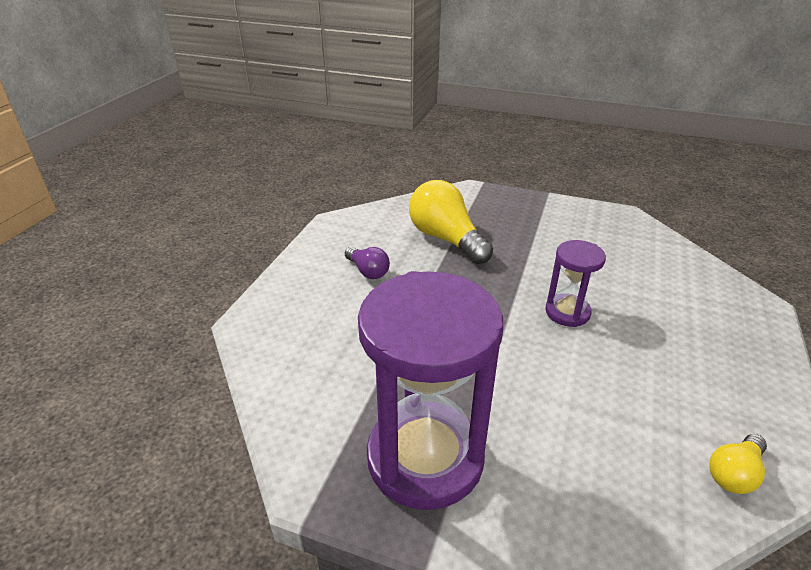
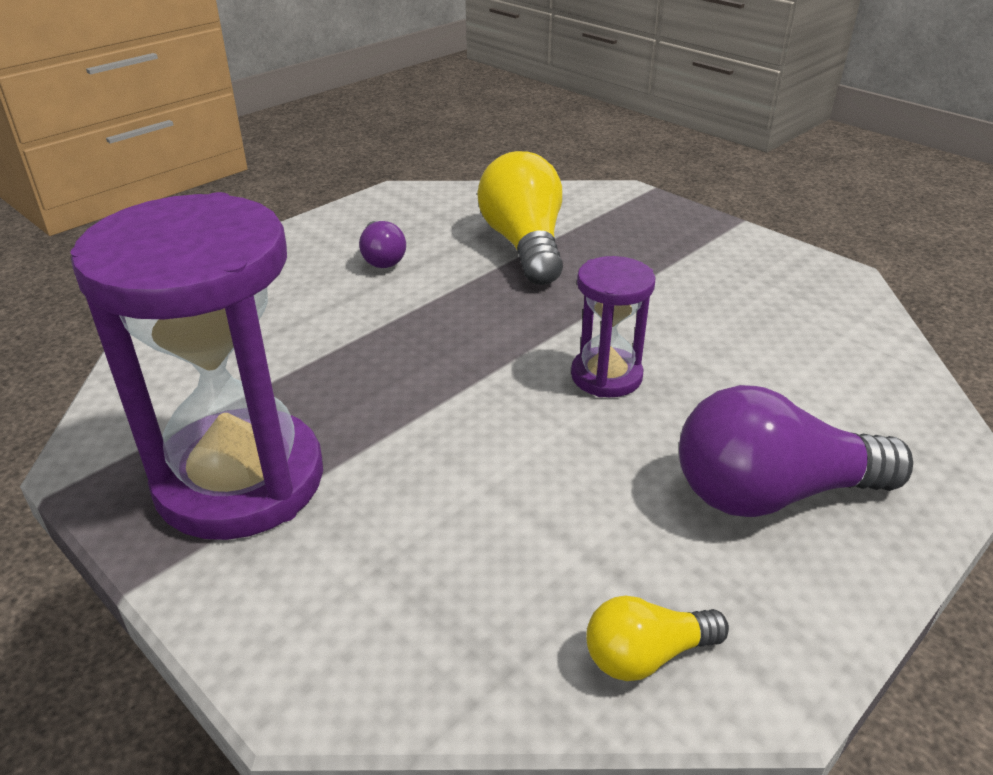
camera: 25 degrees right, 0 degrees up
none -> purple light bulb [679,385,913,517]

